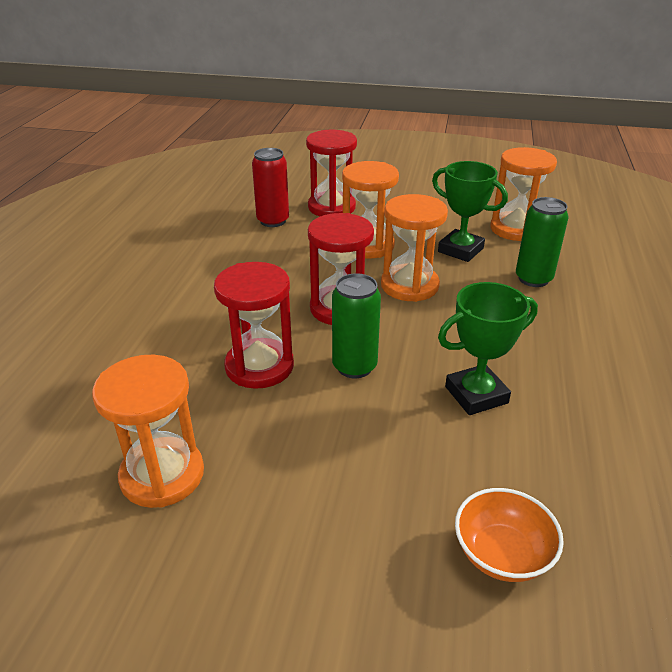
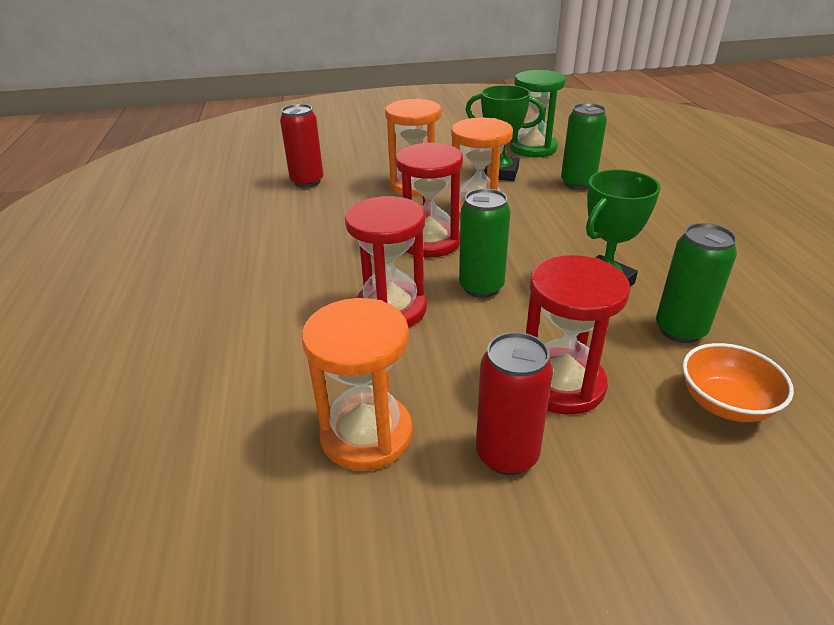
camera: 20 degrees left, 0 degrees up
red hourglass [306,130,357,216] -> red hourglass moved to [526,255,630,415]
orange hourglass [490,147,557,241] -> green hourglass [510,70,566,157]
none -> red can [476,332,553,475]
none -> green can [656,223,737,343]

